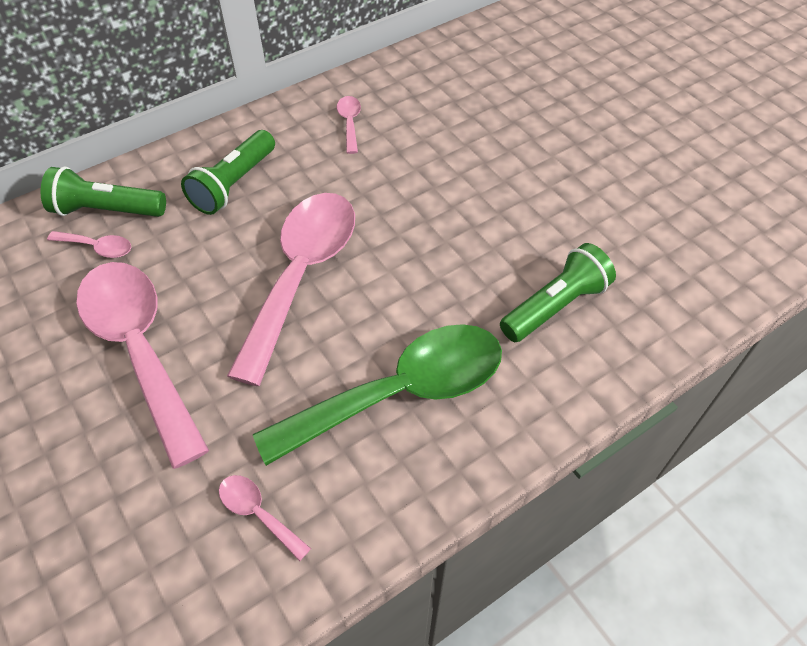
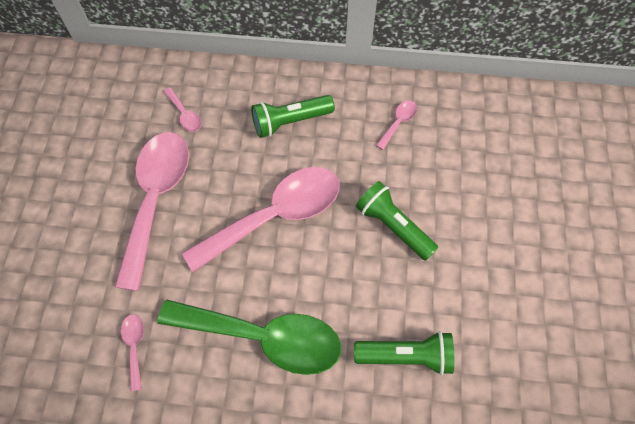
camera: 40 degrees right, 10 degrees up
green flashlight [41,167,166,217] -> green flashlight moved to [356,181,438,261]

